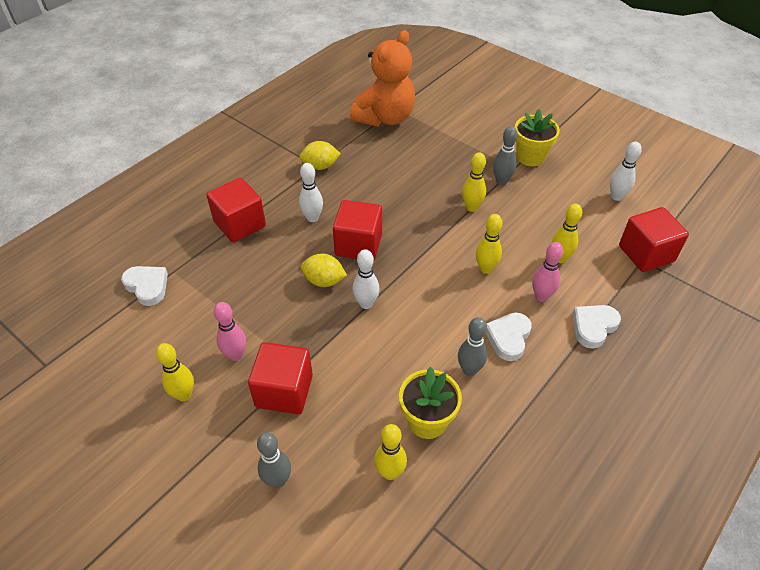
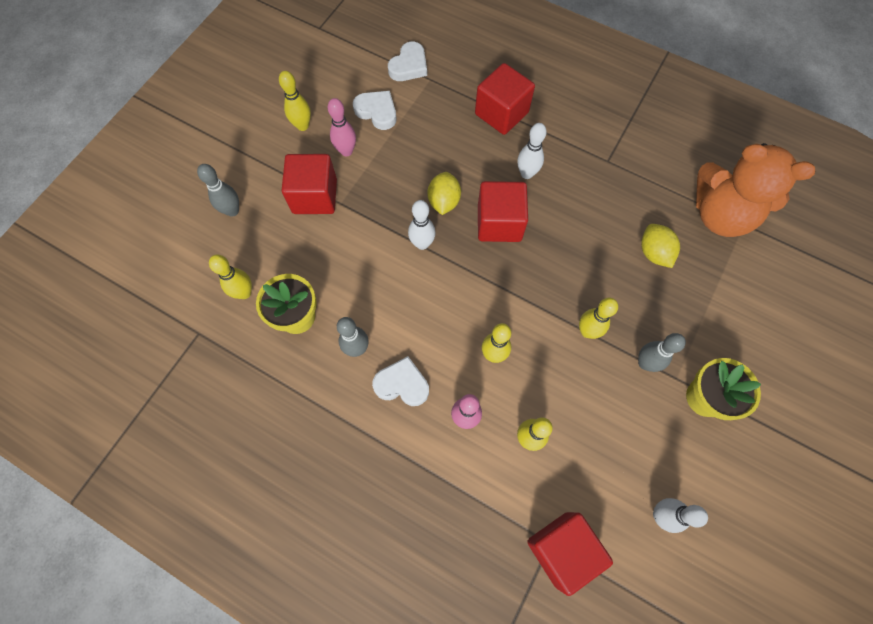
camera: 80 degrees right, 20 degrees up
yellow lemon [299,141,341,170] -> yellow lemon moved to [641,224,680,268]
white heart [572,305,621,349] -> white heart moved to [353,91,396,130]

